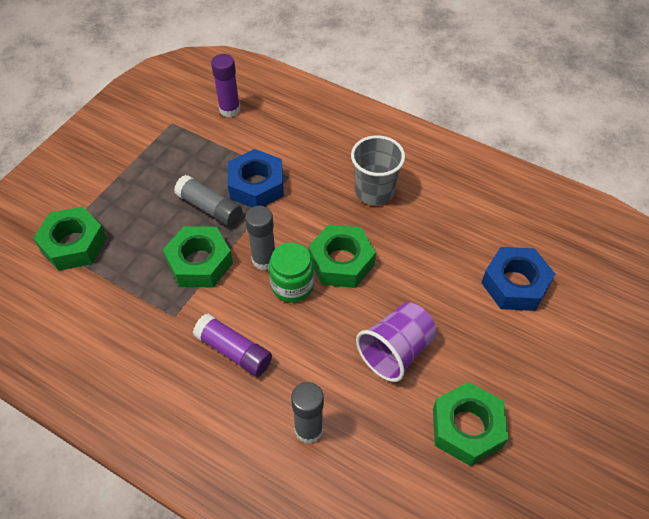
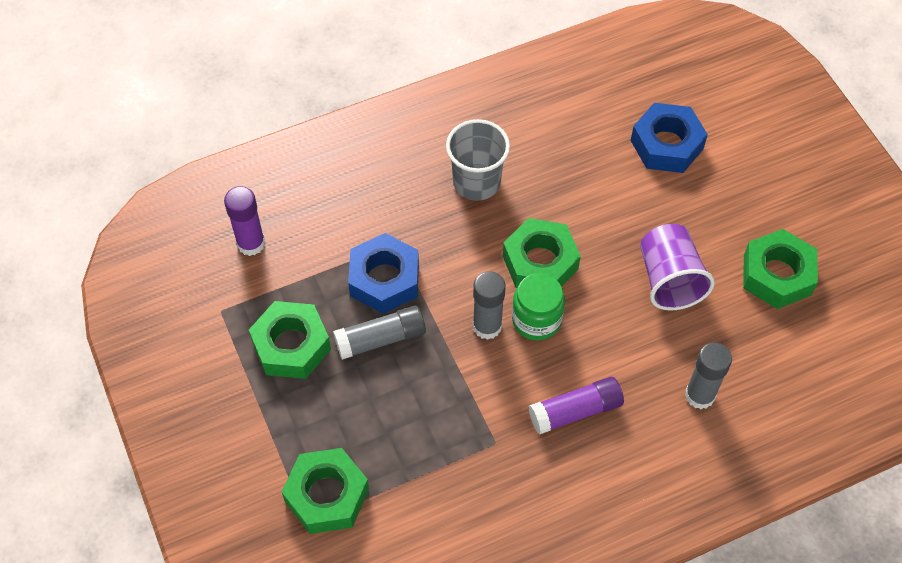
camera: 55 degrees left, 5 degrees up
green nut [163,226,233,287] -> green nut moved to [249,301,331,379]

